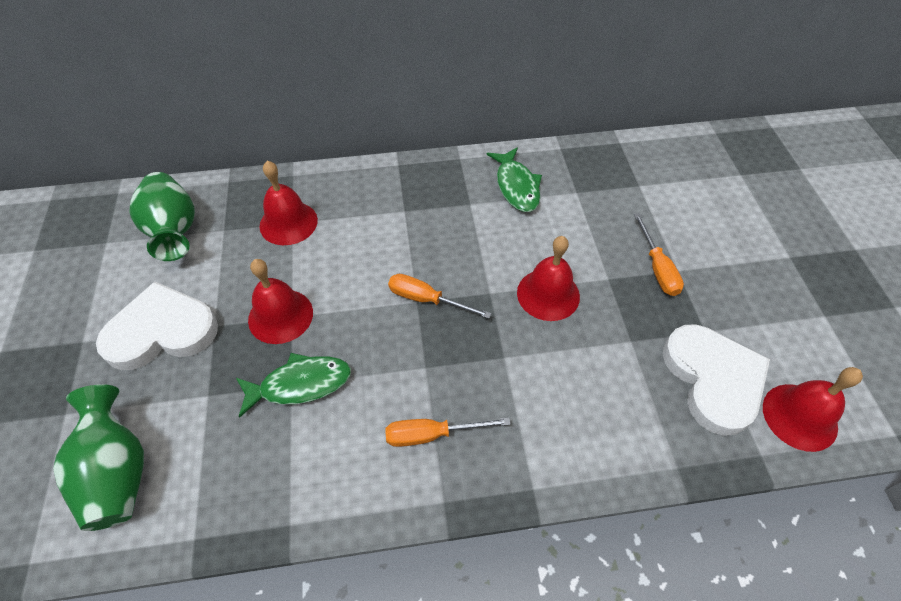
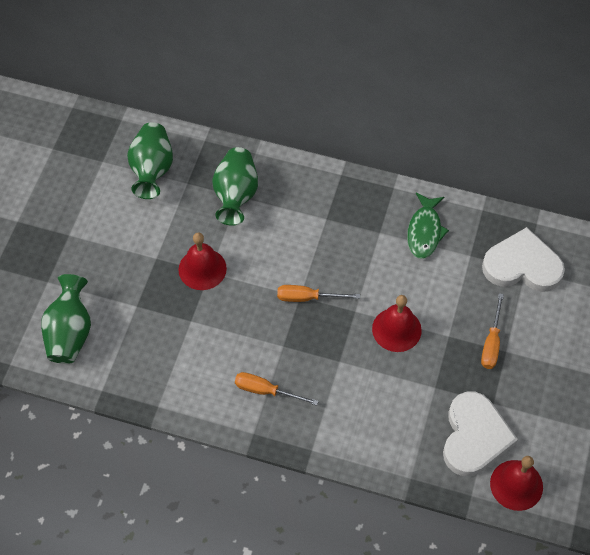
camera: 25 degrees right, 5 degrees up
white heart [96,281,218,370] -> white heart moved to [482,227,565,292]
green fish [236,353,351,418] -> none
red bell [260,161,318,245] -> green vase [212,147,258,226]
orange screwdriver [388,274,491,319] -> orange screwdriver turned 45 degrees counterclockwise [277,285,360,302]

